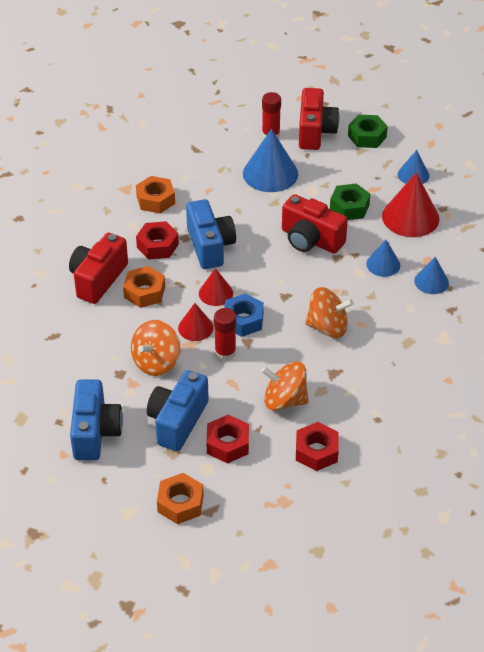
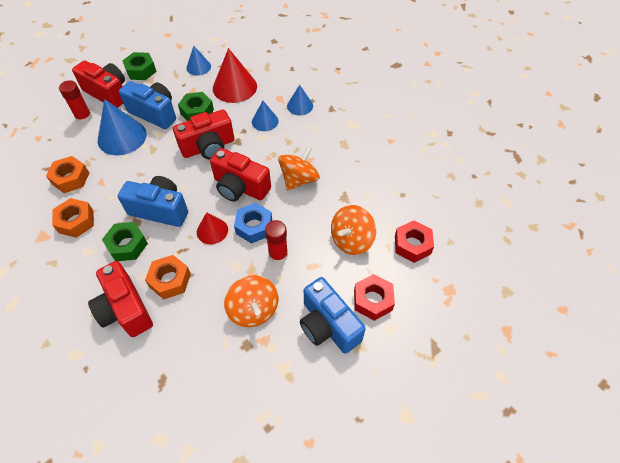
camera: 60 degrees left, 10 degrees up
blue camera [70,380,123,460] -> blue camera moved to [119,81,176,129]
red nut [136,221,179,259] -> green nut [102,222,148,261]
orange nut [157,473,204,524] -> orange nut moved to [46,156,89,193]
red cone [178,303,214,341] -> none
none -> red camera [210,148,271,202]

